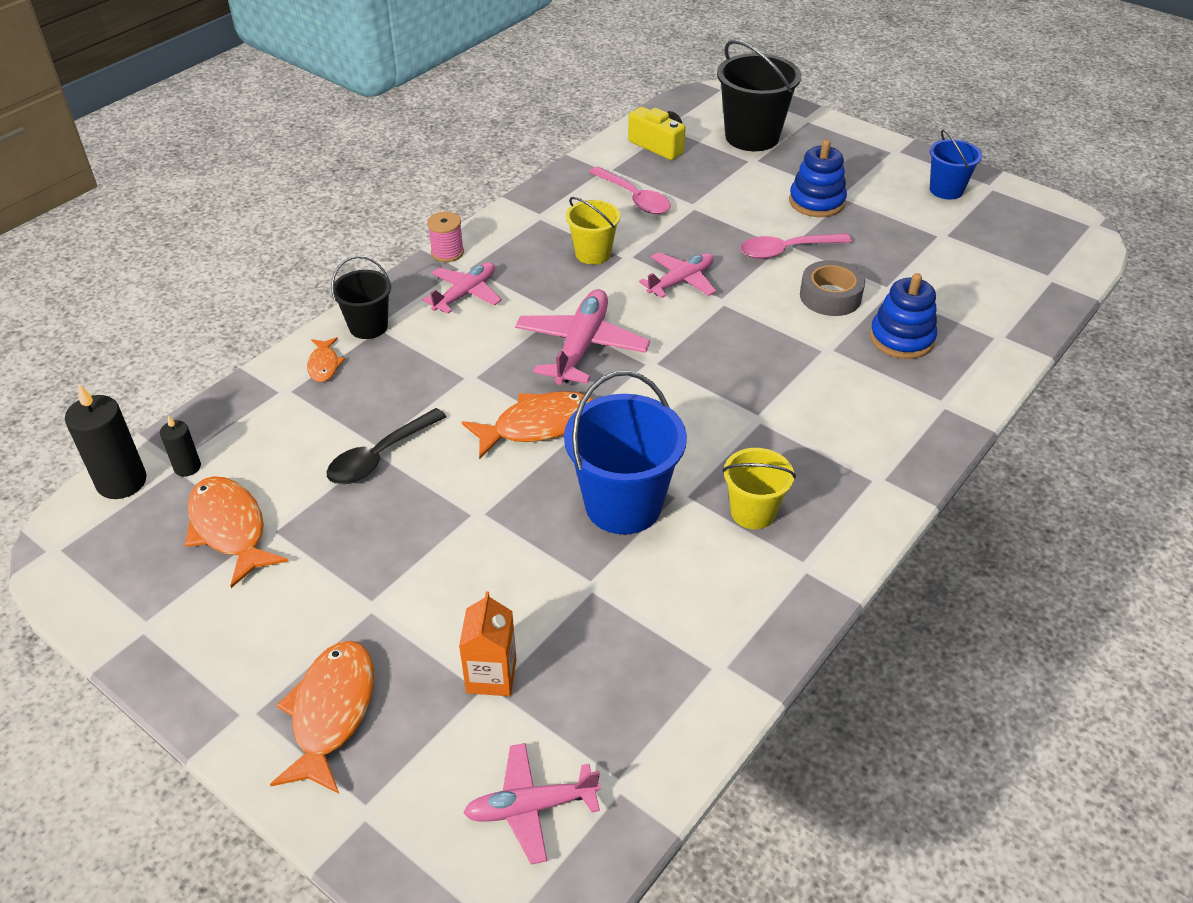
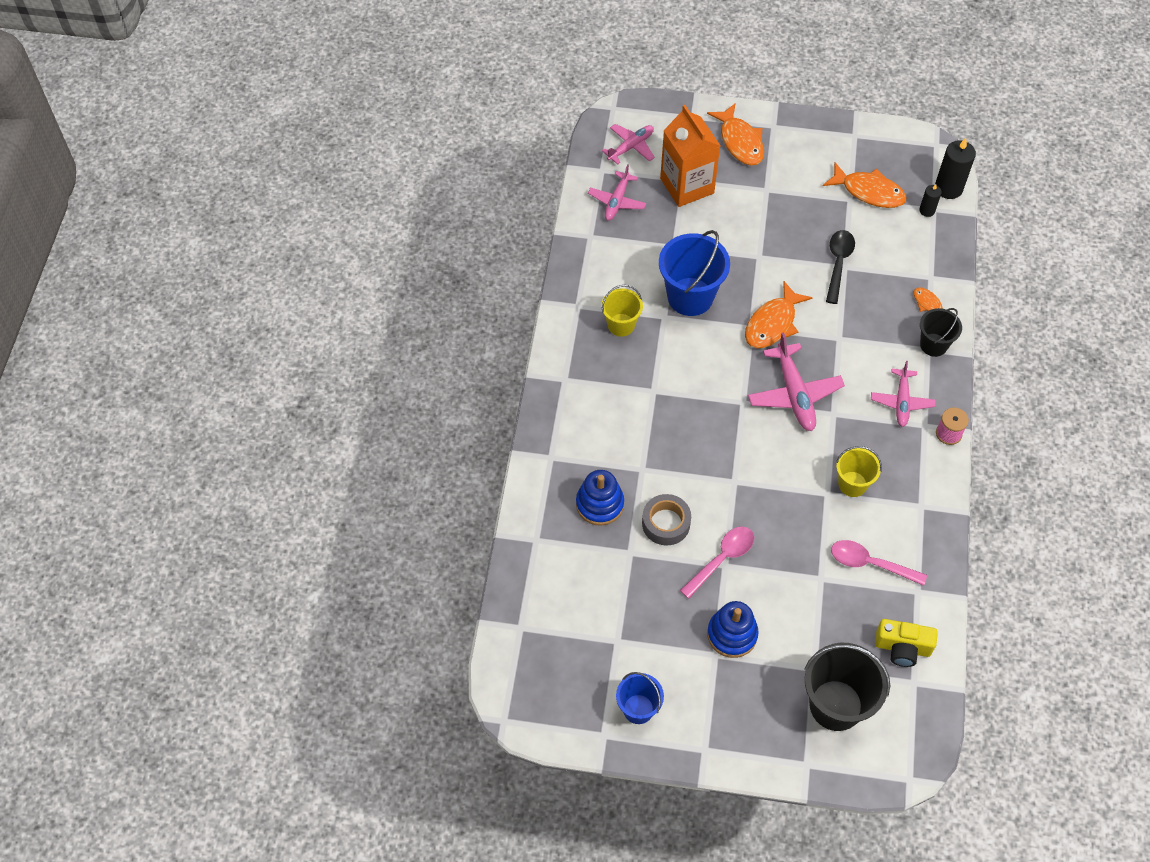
camera: 150 degrees right, 15 degrees up
orange carton [459,591,516,696] -> orange carton [660,105,720,207], size x1.80
pink plane [639,252,716,298] -> pink plane moved to [588,164,646,221]

